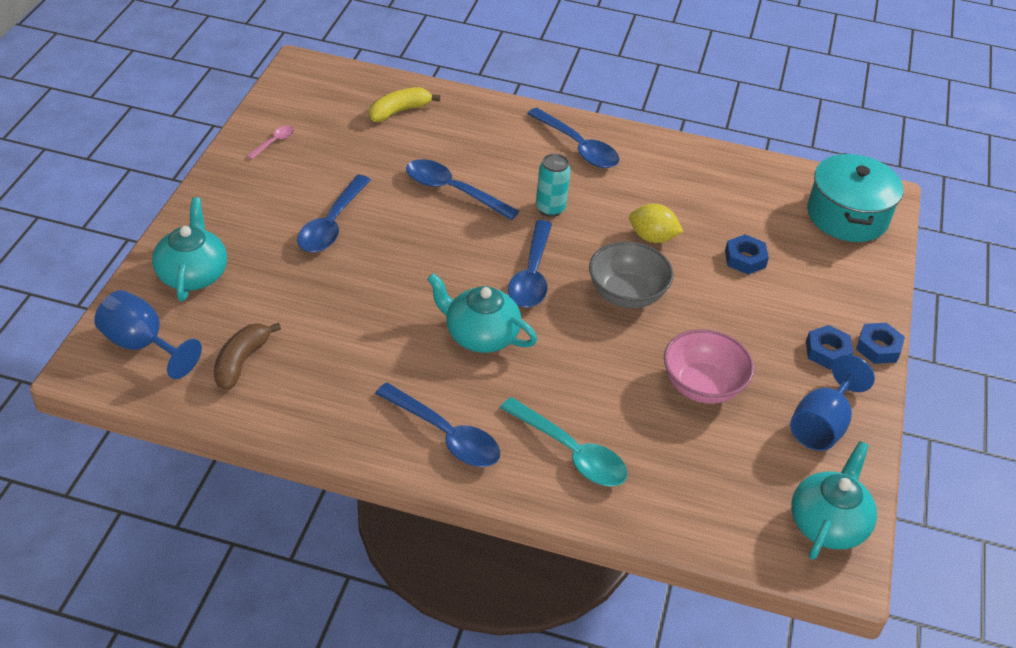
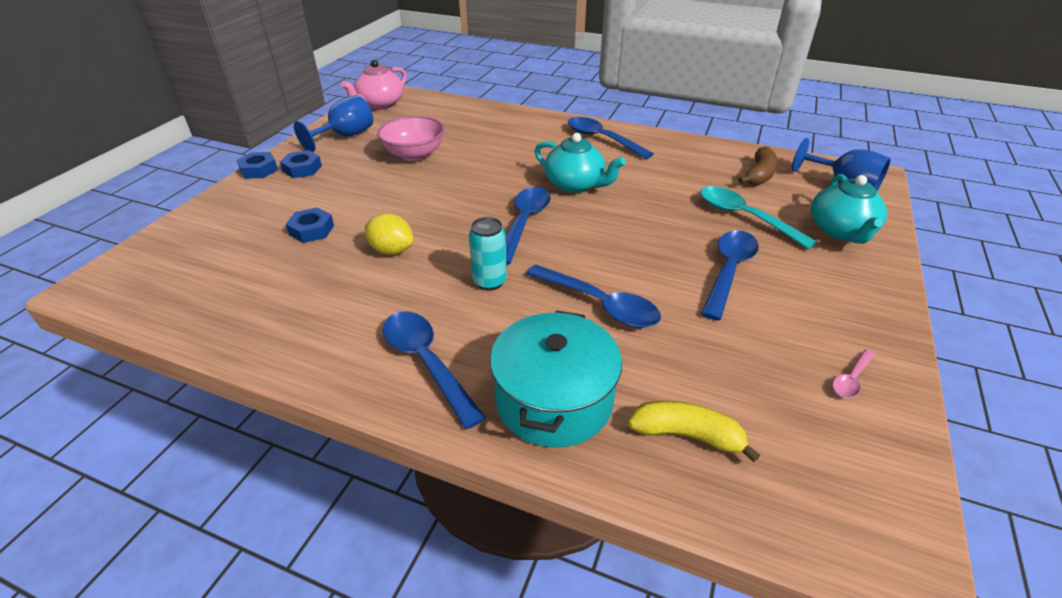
camera: 170 degrees left, 5 degrees down
yellow banana [369,87,440,122] -> yellow banana turned 135 degrees counterclockwise [628,401,760,463]
turquoise spoon [500,397,628,487] -> turquoise spoon moved to [700,186,817,249]
grey bowl [589,242,673,308] -> none
turquoise teapot [791,441,877,560] -> pink teapot [341,60,407,109]
turquoise pot [807,153,903,242] -> turquoise pot moved to [490,310,622,448]

